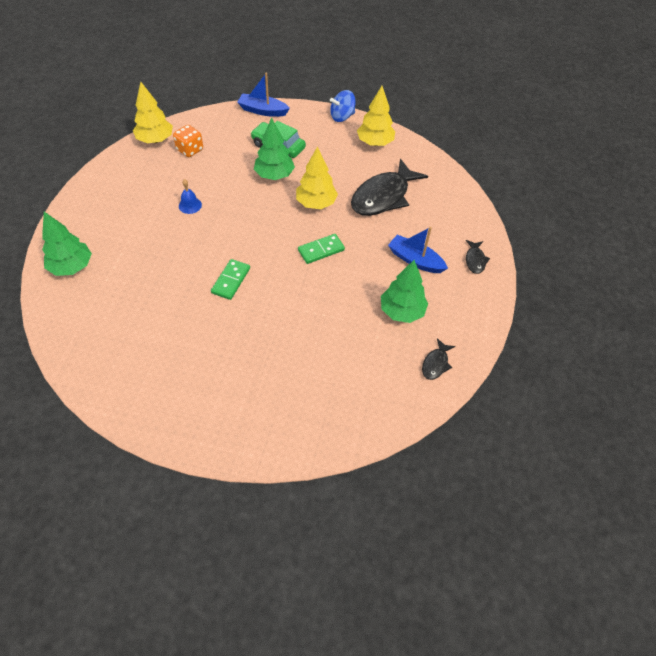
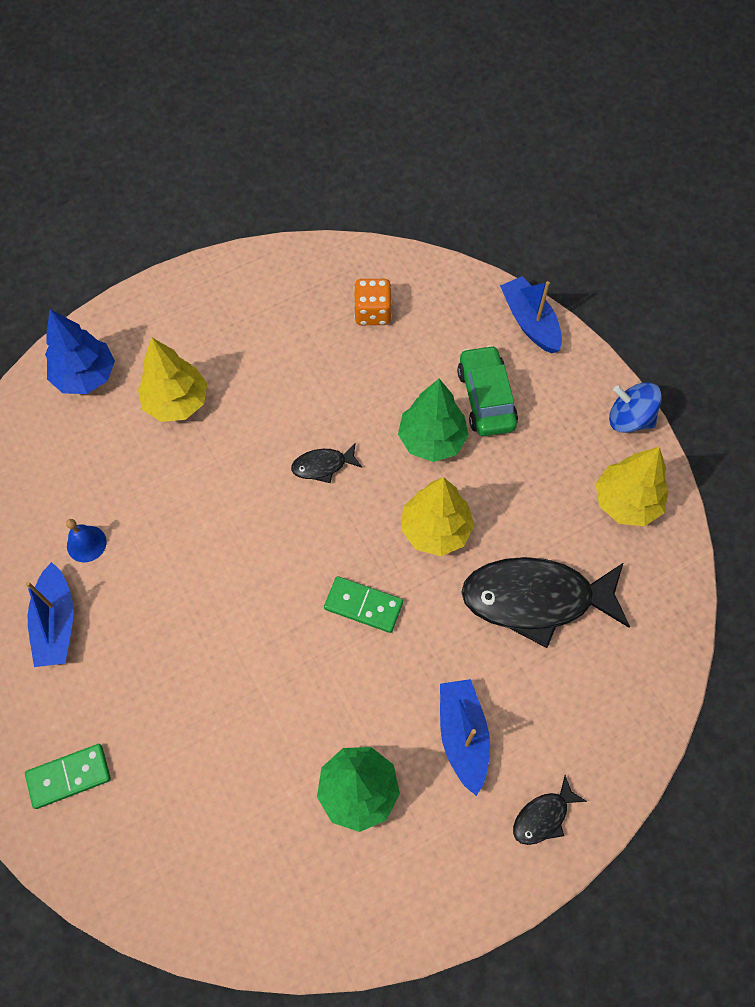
camera: 50 degrees right, 10 degrees up
green tree [42,212,92,276] -> blue tree [45,309,115,394]
yellow tree [133,82,173,143] -> yellow tree moved to [138,338,207,422]
blue bell [179,179,202,214] -> blue bell moved to [66,519,107,563]
green domino [211,259,250,300] -> green domino moved to [25,744,111,809]
black fish [422,338,455,380] -> black fish moved to [291,443,362,483]
none -> blue boat [25,562,73,667]

